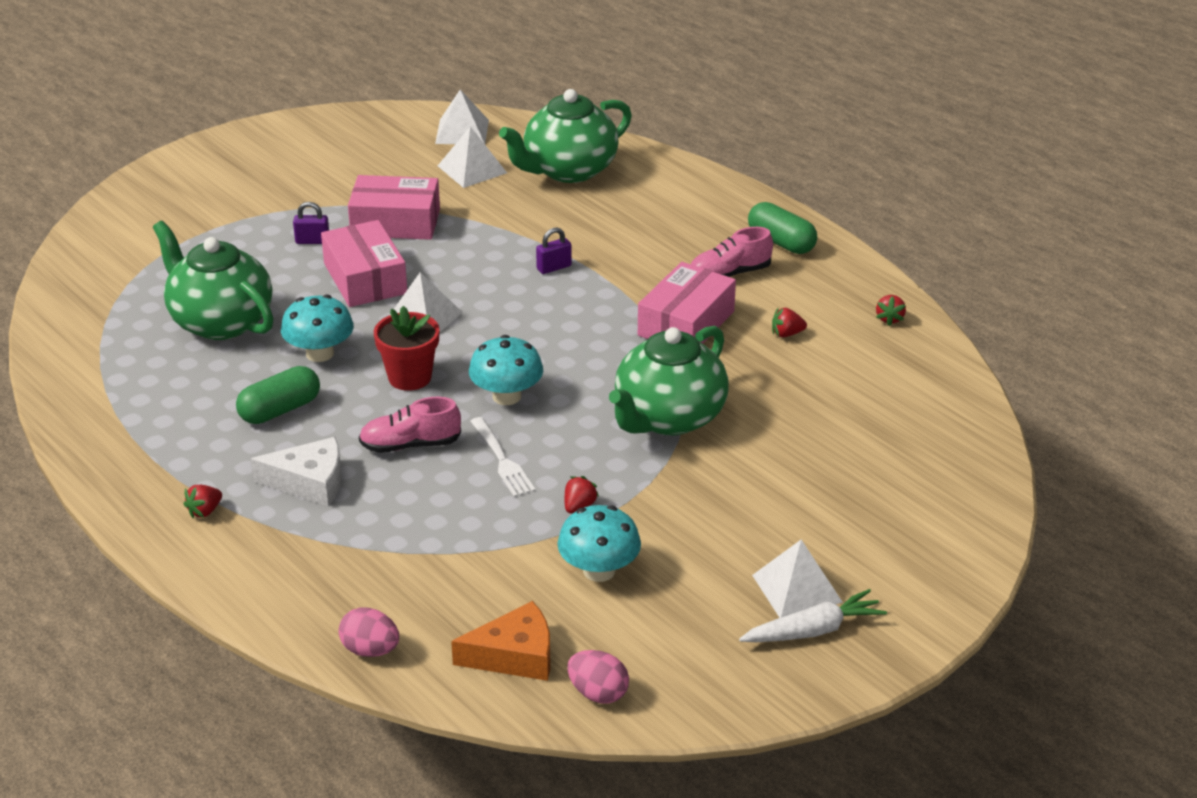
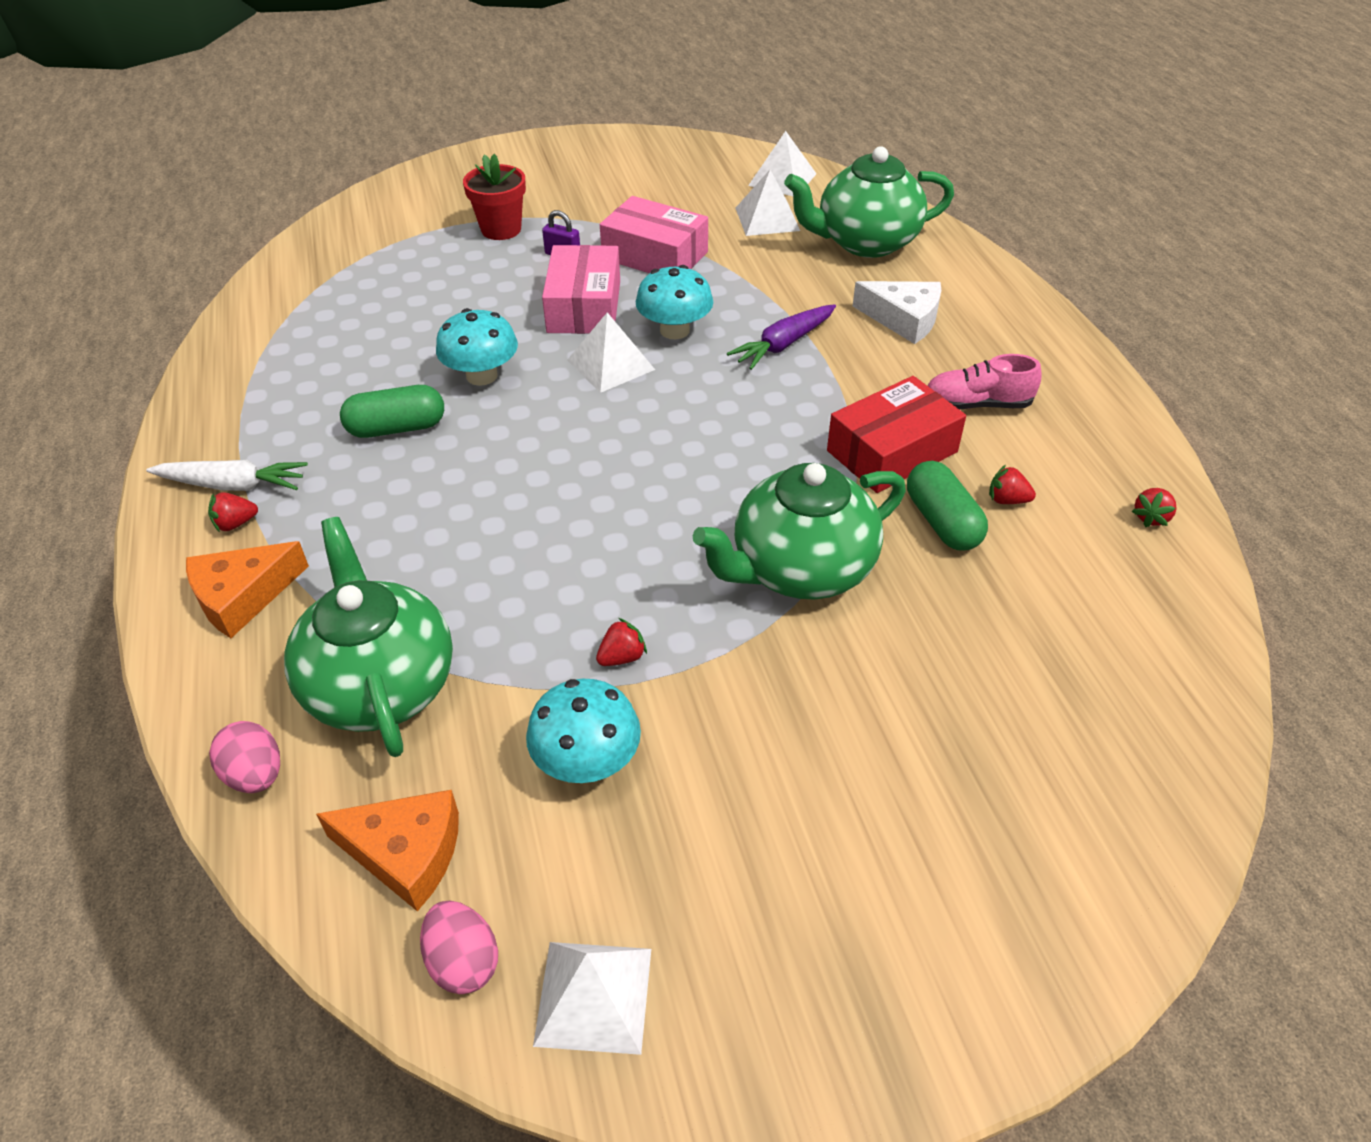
camera: 25 degrees right, 10 degrees up
green teapot [153,221,274,340] -> green teapot moved to [284,517,453,757]
white cheese [251,437,342,506] -> white cheese moved to [853,281,941,344]
pink shoe [359,397,461,453] -> none
red flower pot [374,306,439,391] -> red flower pot moved to [463,154,526,240]
turquoise mushroom [469,335,543,405] -> turquoise mushroom moved to [636,265,713,339]
white fork [470,417,535,497] -> none
purple padlock [536,228,572,274] -> purple carrot [727,304,836,370]
pink box [638,262,736,344] -> red box [827,376,966,493]
white carrot [739,589,887,642] -> white carrot moved to [146,460,308,491]
green capsule [748,202,817,254] -> green capsule moved to [907,461,988,551]
white pyramid [752,540,843,618] -> white pyramid moved to [533,942,651,1055]
none -> orange cheese [186,541,309,638]

